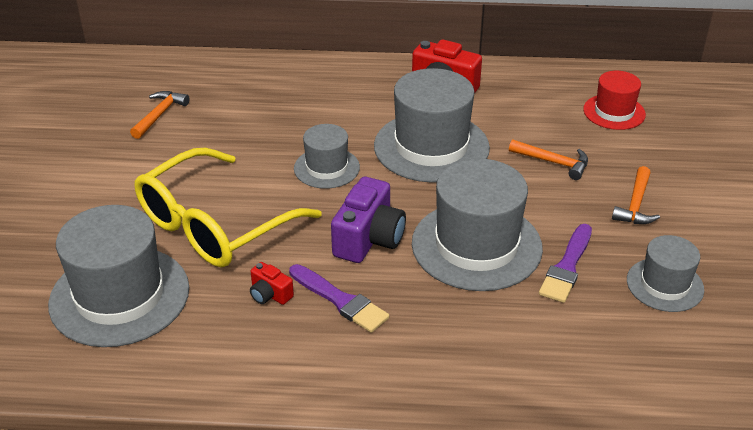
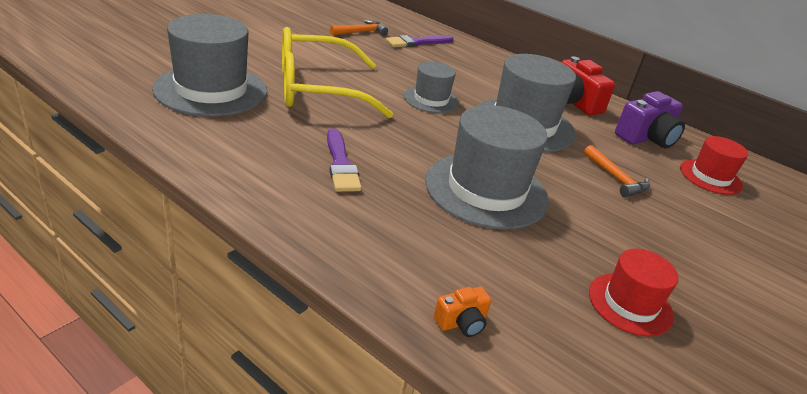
camera: 30 degrees right, 5 degrees down
red camera [250,262,294,305] -> none
purple camera [331,177,406,263] -> purple camera moved to [615,91,685,149]
purple brush [539,224,592,303] -> purple brush moved to [386,35,453,47]
orange hammer [612,166,660,224] -> none
grey hat [627,235,704,312] -> red hat [589,249,679,337]
none -> orange camera [434,287,491,337]

